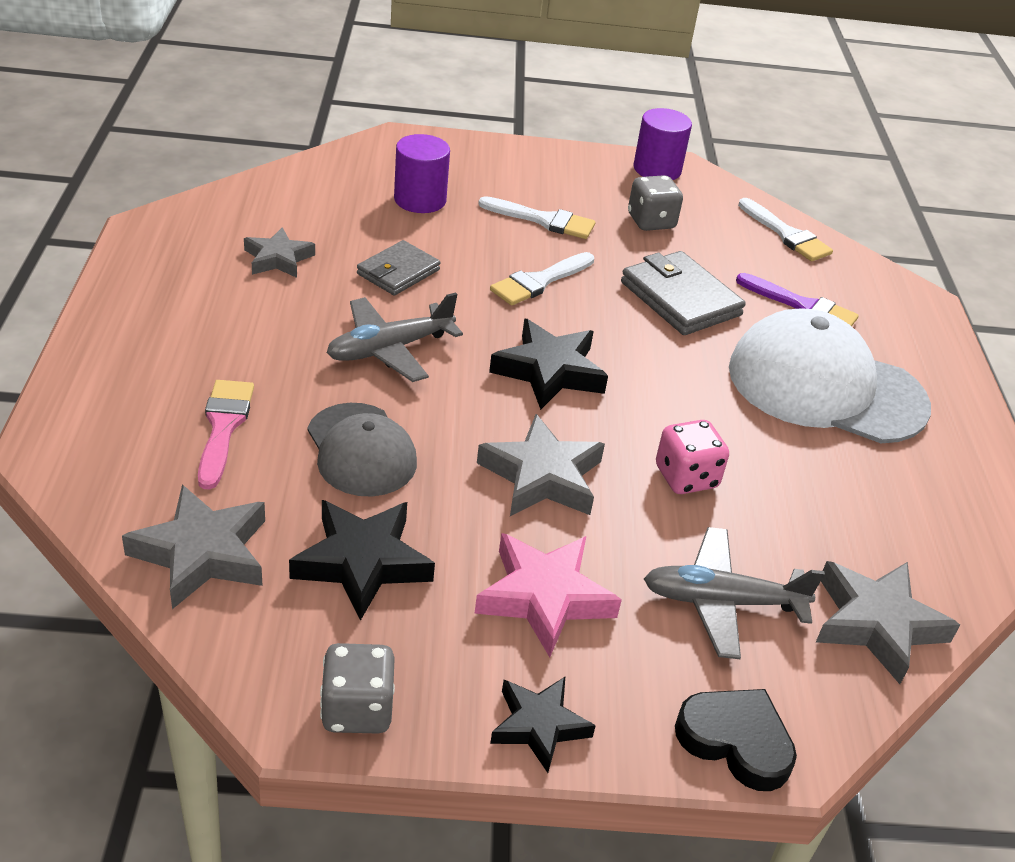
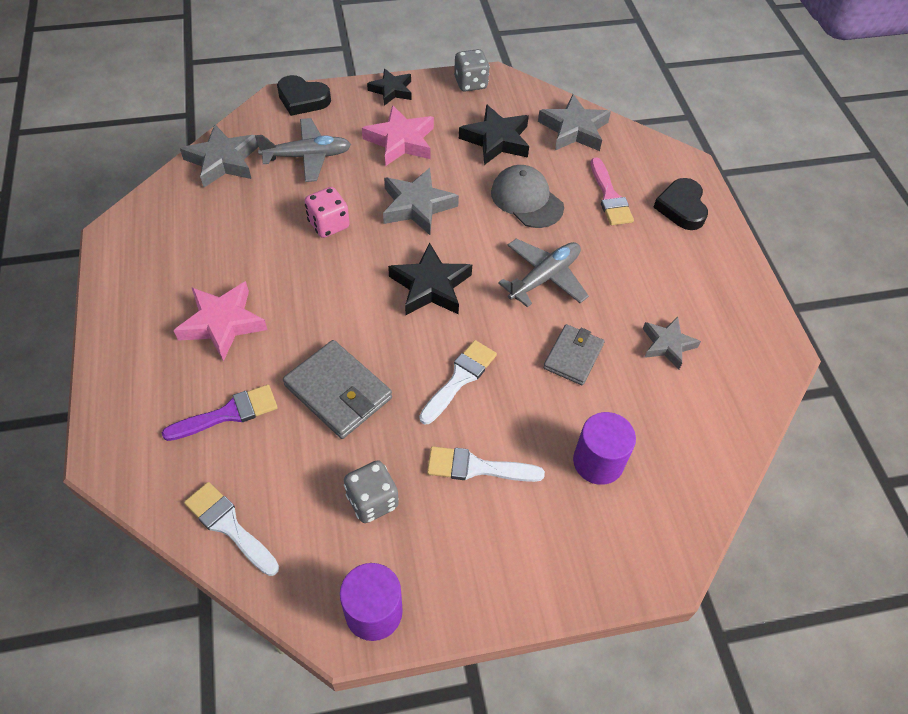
camera: 170 degrees right, 15 degrees up
white cap [729,309,931,443] -> pink star [173,281,267,362]
purple brush [736,273,859,326] -> purple brush turned 135 degrees clockwise [162,385,278,441]
none -> black heart [653,178,708,230]

